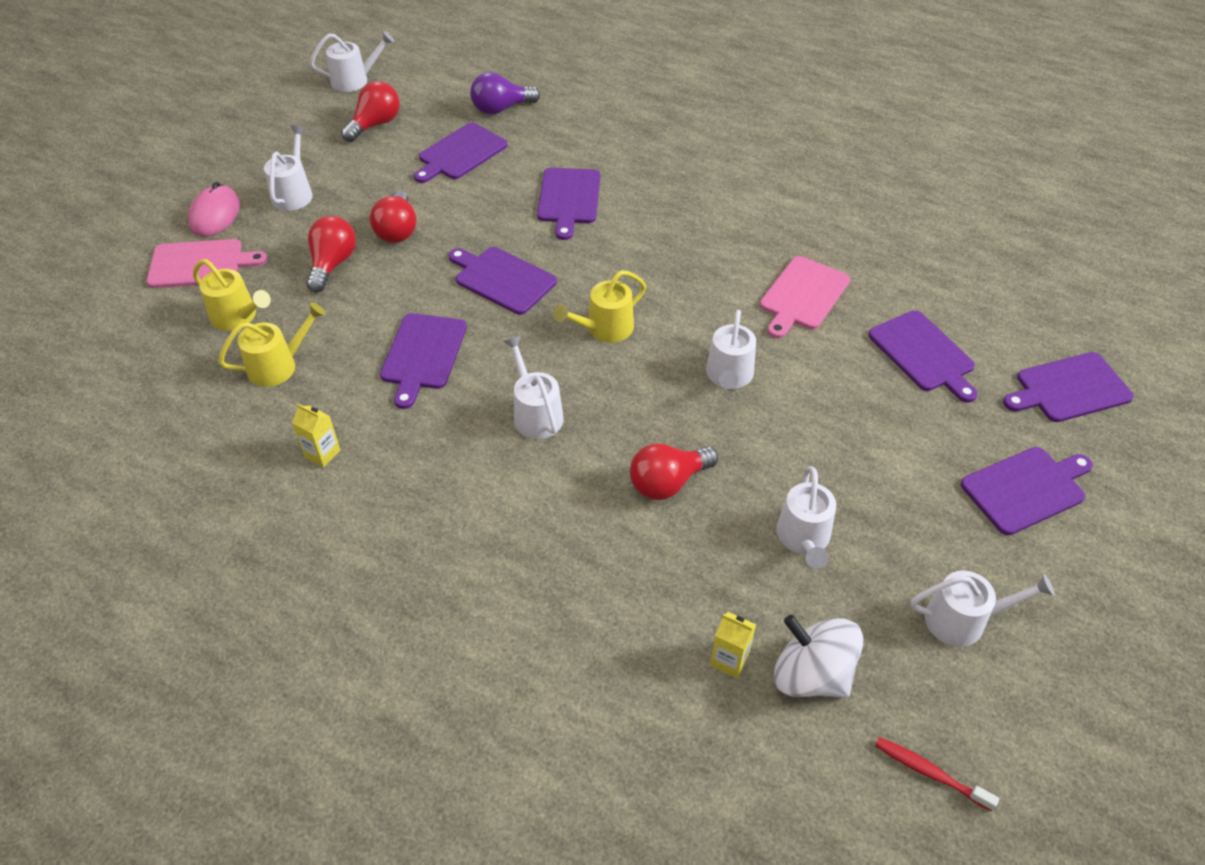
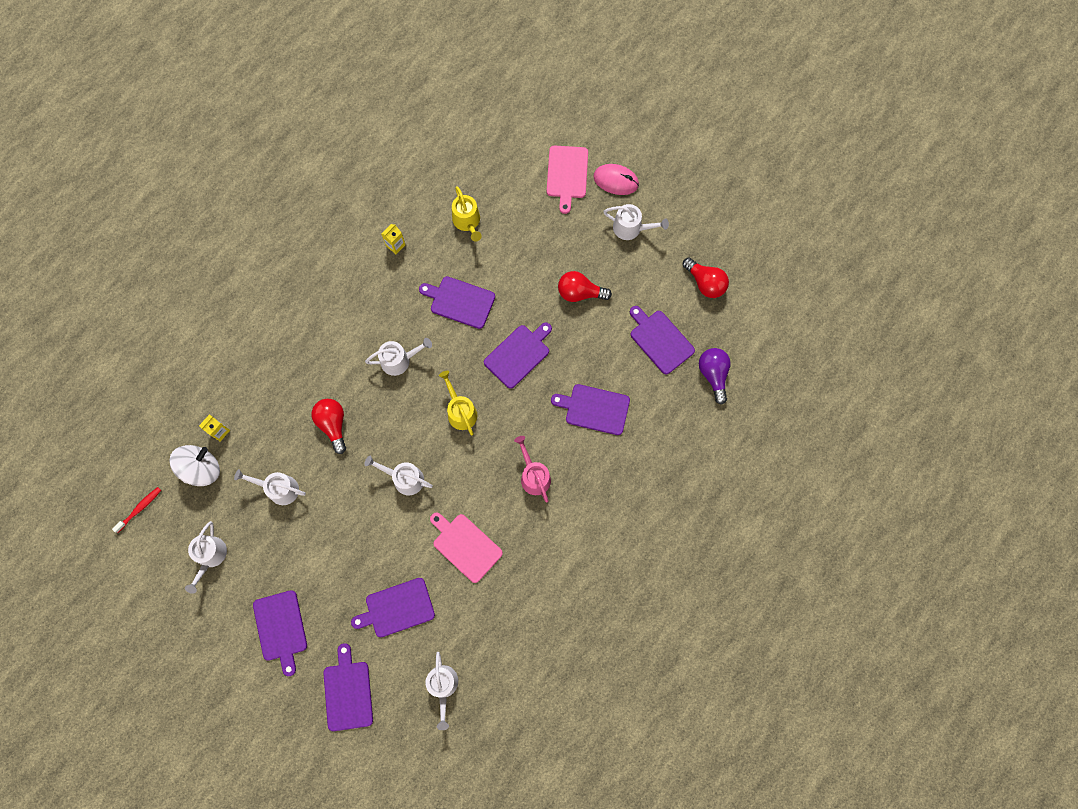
camera: 100 degrees right, 25 degrees up
yellow watering can [193,259,271,330] -> none
red light bulb [306,216,356,293] -> none
white watering can [310,31,394,92] -> white watering can moved to [425,652,458,730]
none -> pink watering can [514,436,551,502]

